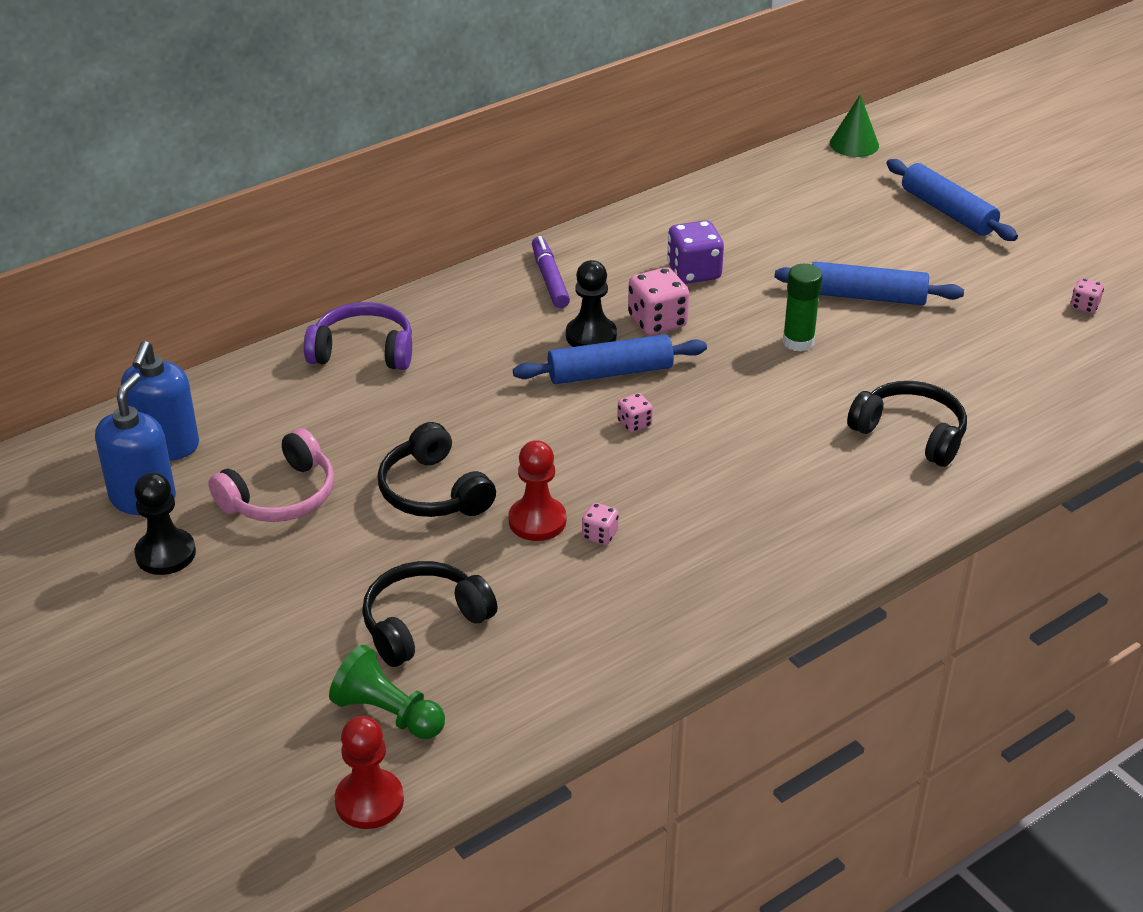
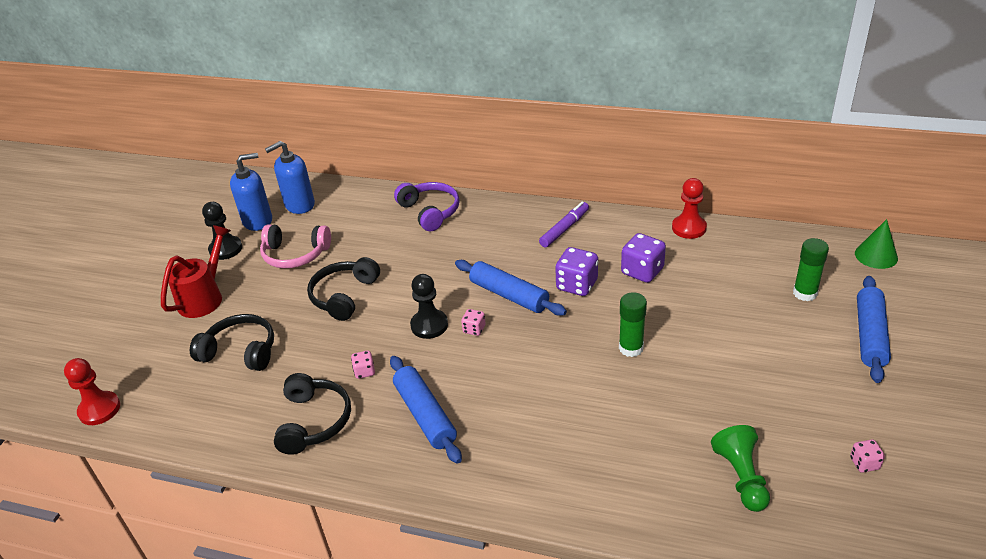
camera: 55 degrees right, 0 degrees up
green pawn [329,645,445,739] -> green pawn moved to [711,425,770,512]
red pawn [508,440,566,541] -> red pawn moved to [672,178,707,239]
black pawn [566,260,617,347] -> black pawn moved to [410,274,448,339]
pink dice [628,267,689,335] -> purple dice [555,247,598,296]
blue rolling pin [775,262,964,305] -> blue rolling pin moved to [390,356,462,464]
black headphones [847,381,967,467] -> black headphones moved to [274,373,351,455]
none -> red watering can [161,225,231,318]
none -> green glue stick [793,238,829,301]

